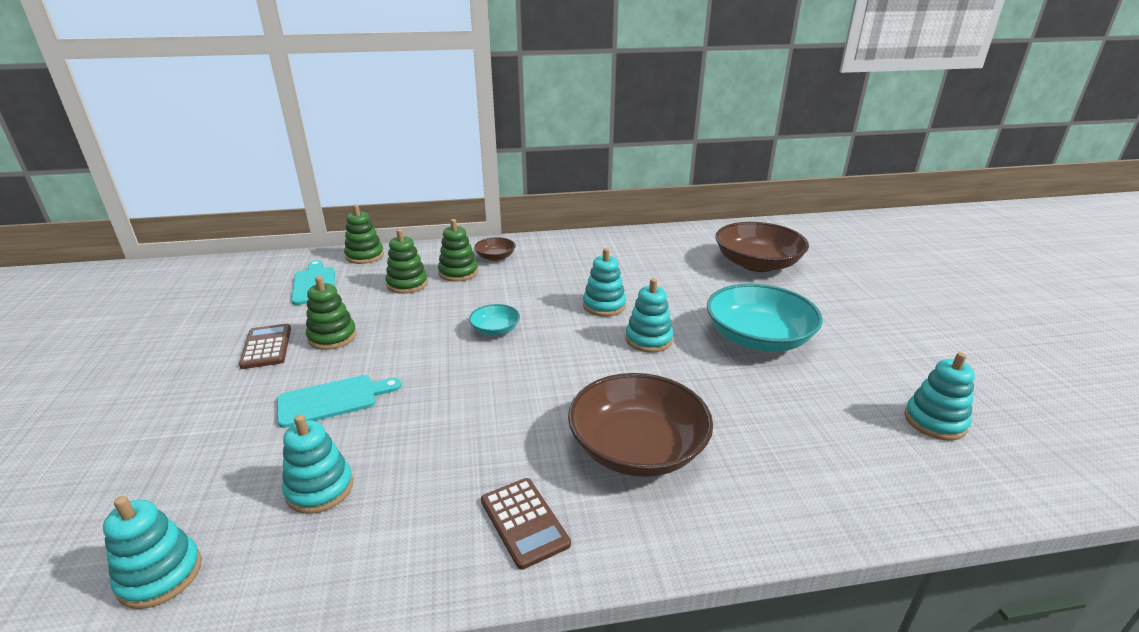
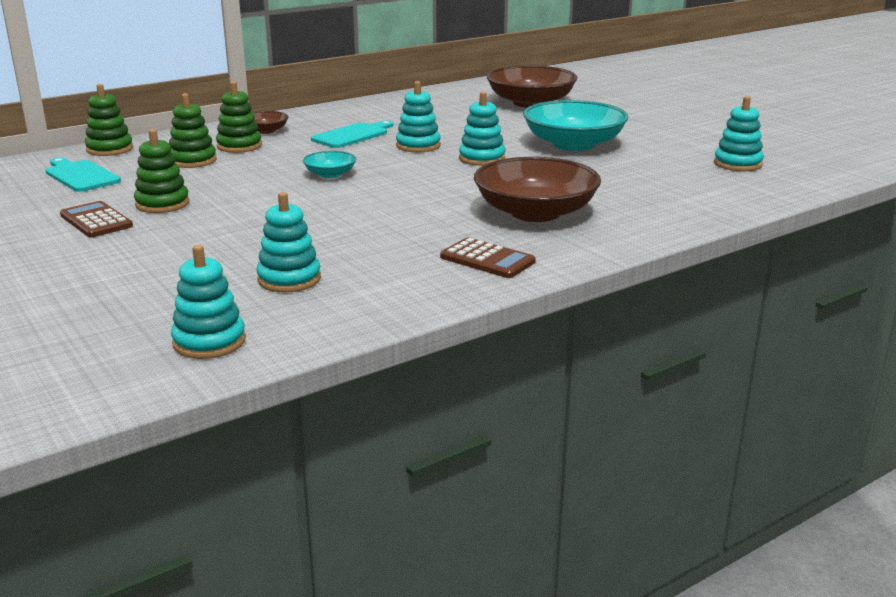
camera: 25 degrees left, 5 degrees down
turquoise cutting board [277,375,401,428] -> turquoise cutting board moved to [311,120,393,148]

